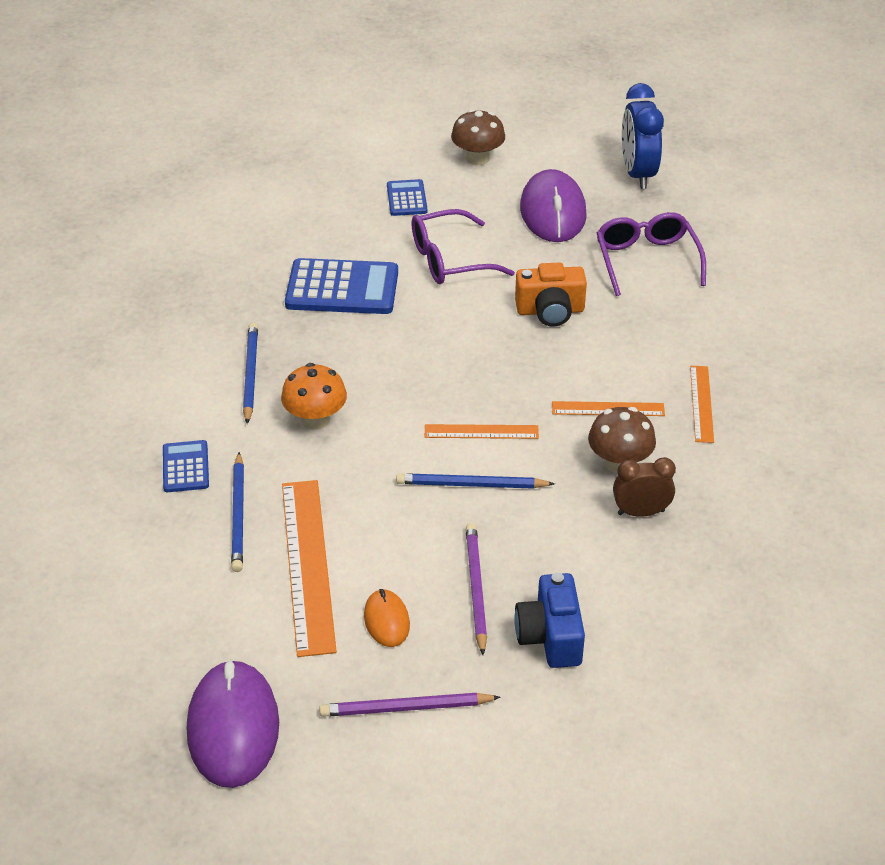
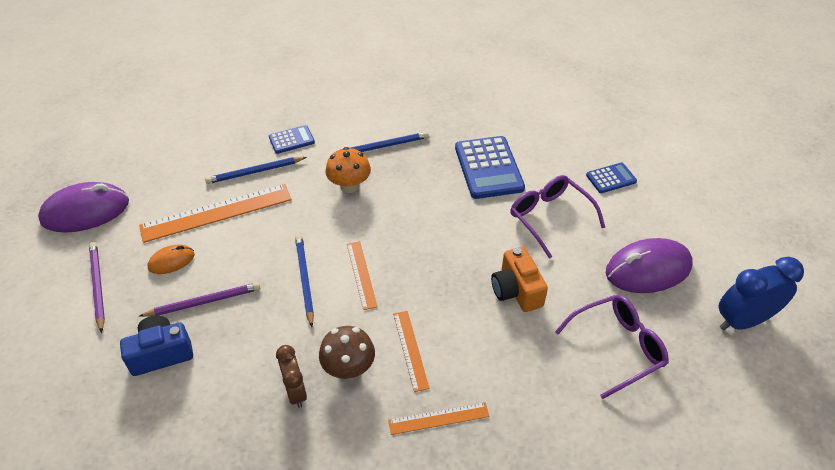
camera: 75 degrees right, 5 degrees up
brown mushroom [451,109,505,165] -> none

